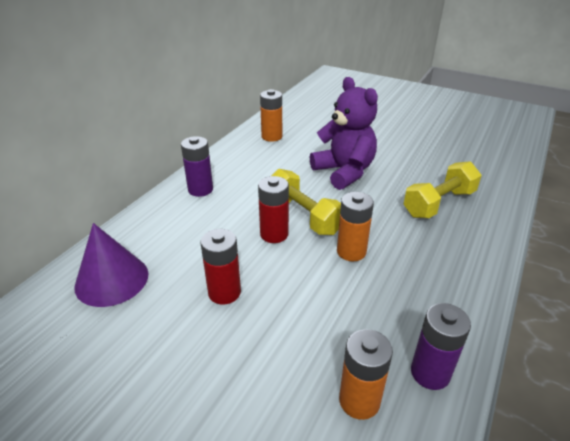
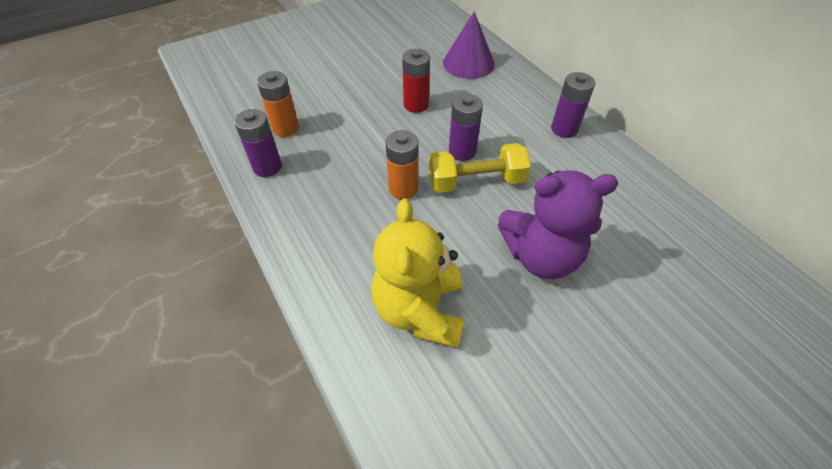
camera: 120 degrees right, 15 degrees up
red battery [258,176,289,243] -> purple battery [449,94,483,161]
orange battery [260,89,282,142] -> none
yellow dumbbell [404,161,482,218] -> yellow teddy bear [371,199,465,348]

